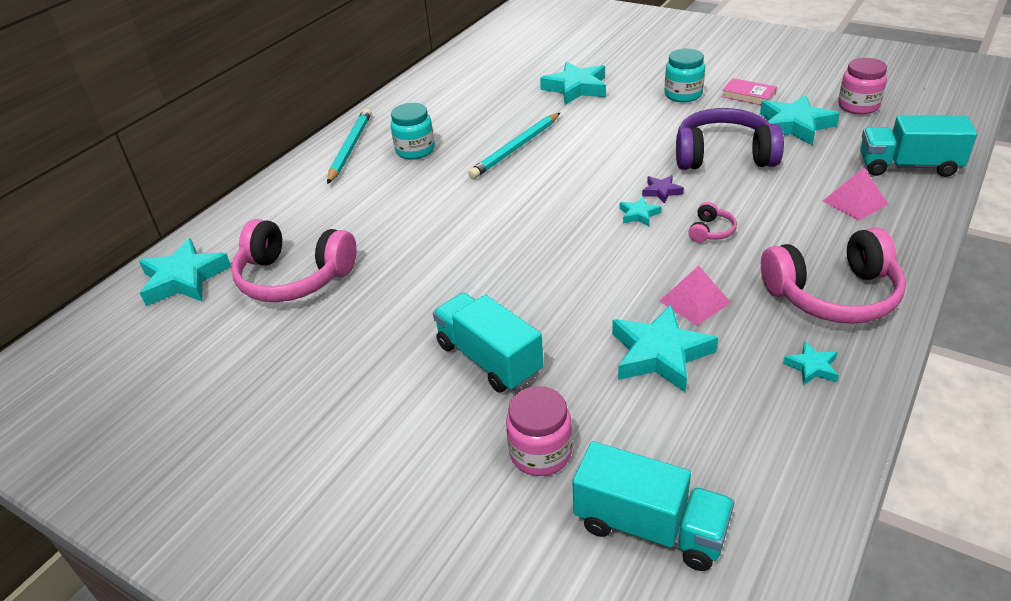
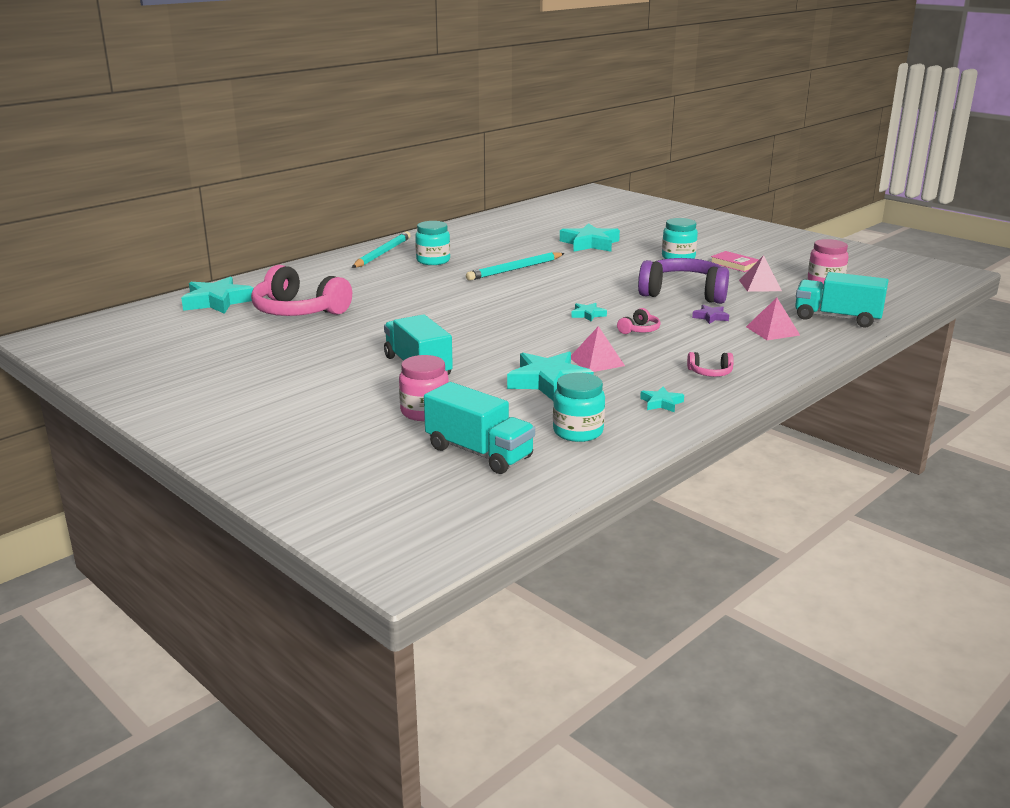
camera: 10 degrees right, 15 degrees down
purple star [642,175,684,204] -> purple star moved to [692,305,729,324]
turquoise star [760,95,840,145] -> pink pyramid [739,255,782,292]
pink headphones [761,228,906,324] -> pink headphones [687,352,734,377], size x0.43
none -> turquoise jar [553,373,605,442]

